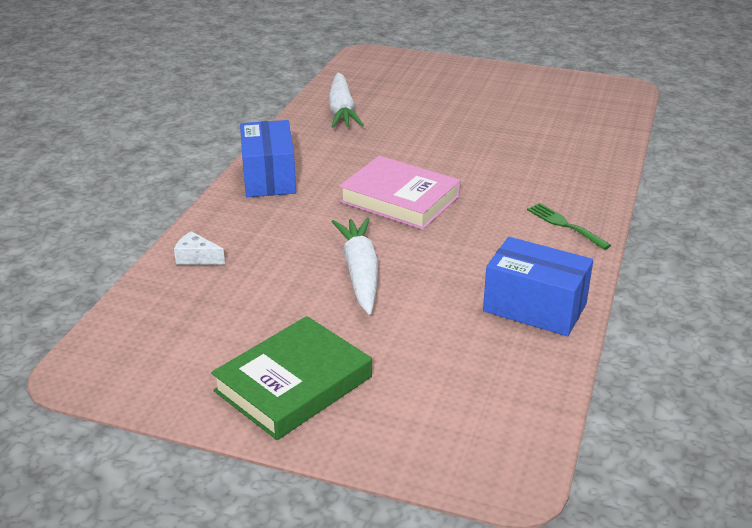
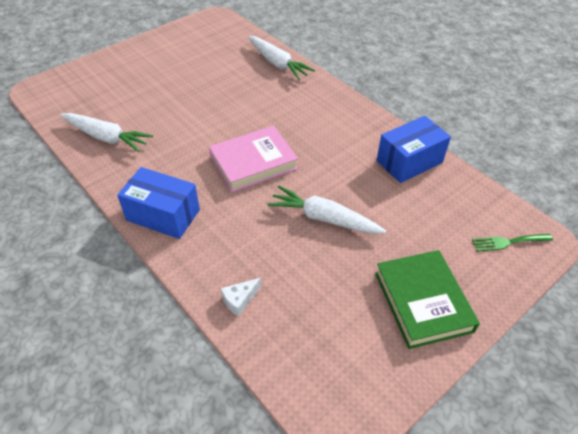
camera: 60 degrees left, 15 degrees up
green fork [527,203,611,250] -> green fork moved to [472,234,553,252]
none -> white carrot [248,36,315,80]

